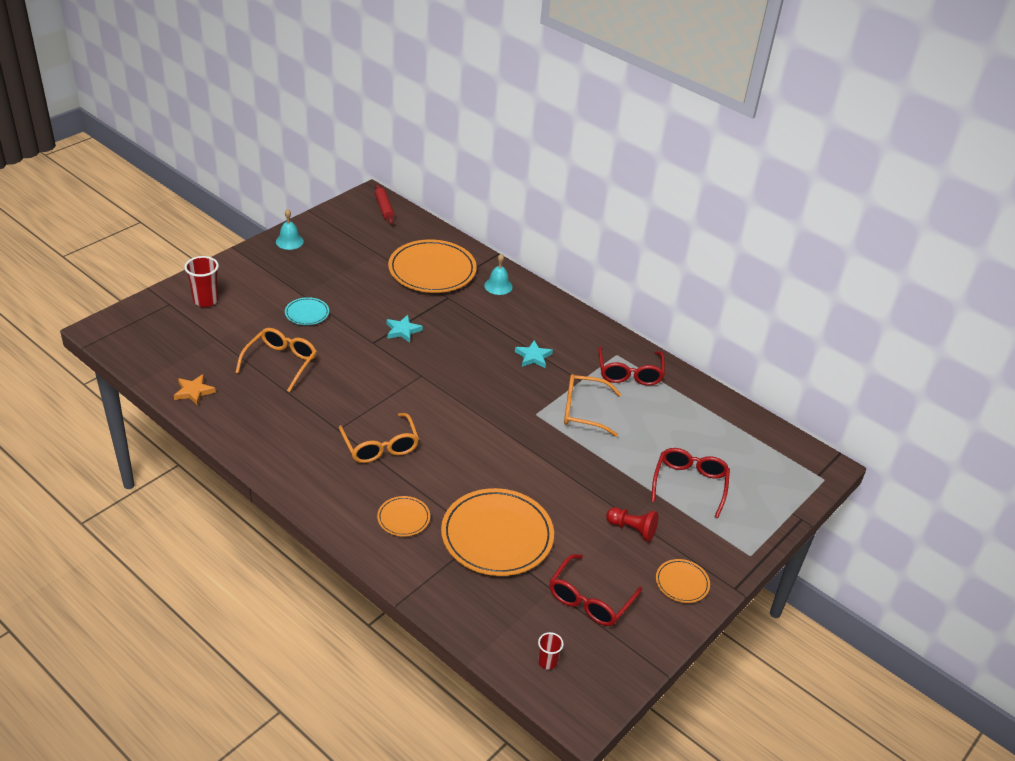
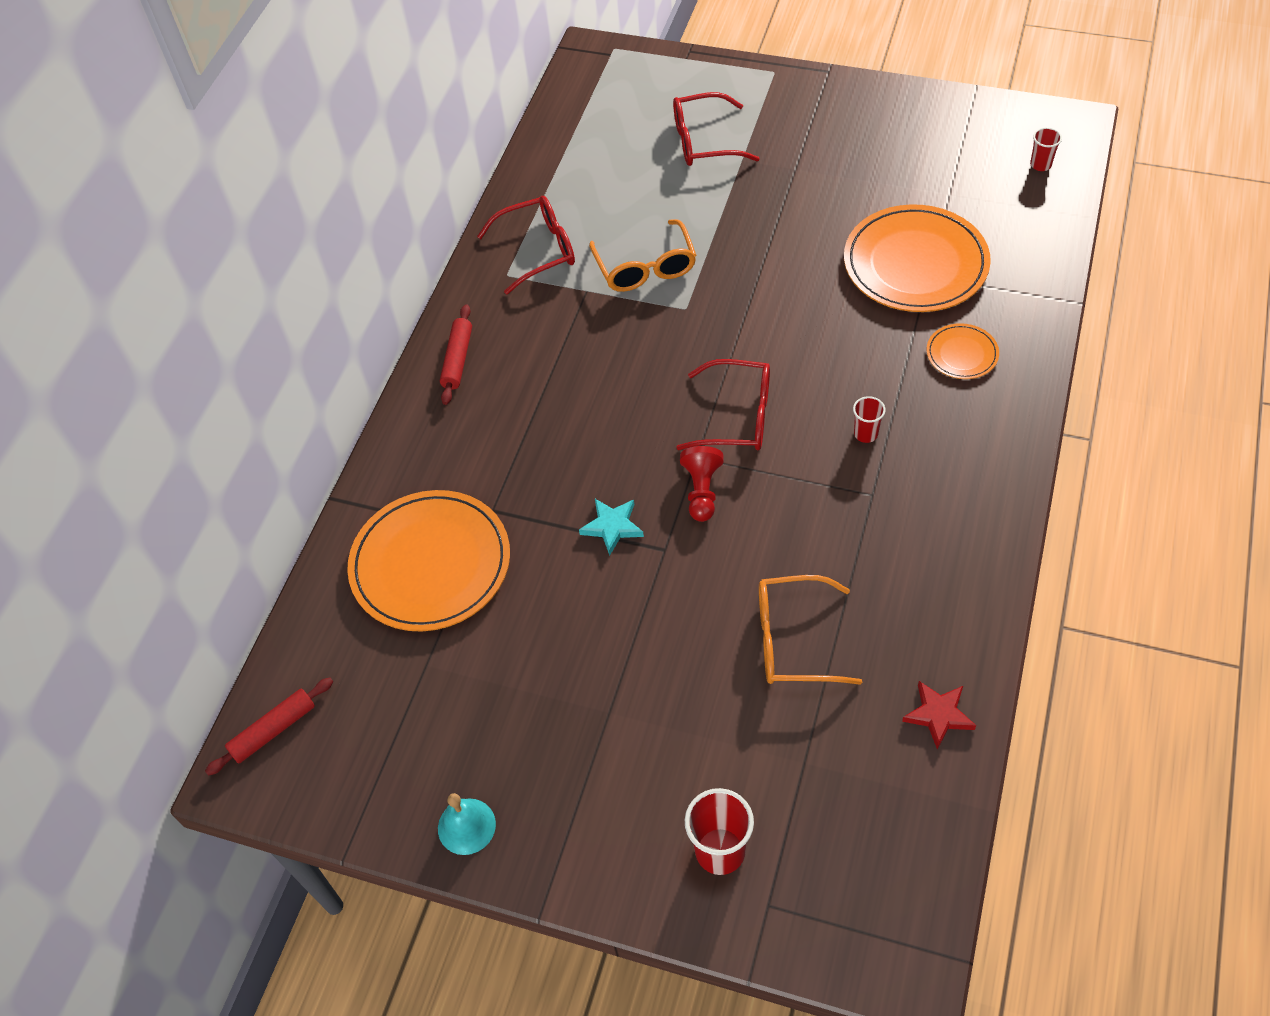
camera: 105 degrees left, 15 degrees up
orange star [174,374,216,406] -> red star [902,681,976,750]
turquoise plate [285,297,329,325] -> none
orange glasses [339,413,419,463] -> red cup [853,396,886,443]
turquoise bell [484,254,513,295] -> none
turquoise star [515,340,553,368] -> none
red glasses [549,554,642,626] -> red glasses moved to [676,359,770,450]
red pawn [606,507,658,542] -> red pawn moved to [680,446,723,522]
orange plate [656,559,710,603] -> none
none -> red rolling pin [440,304,472,405]

